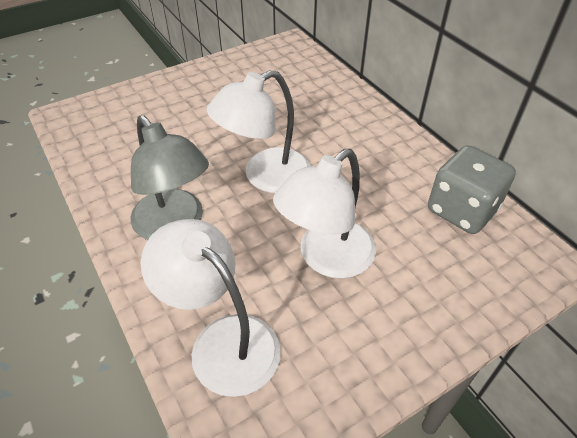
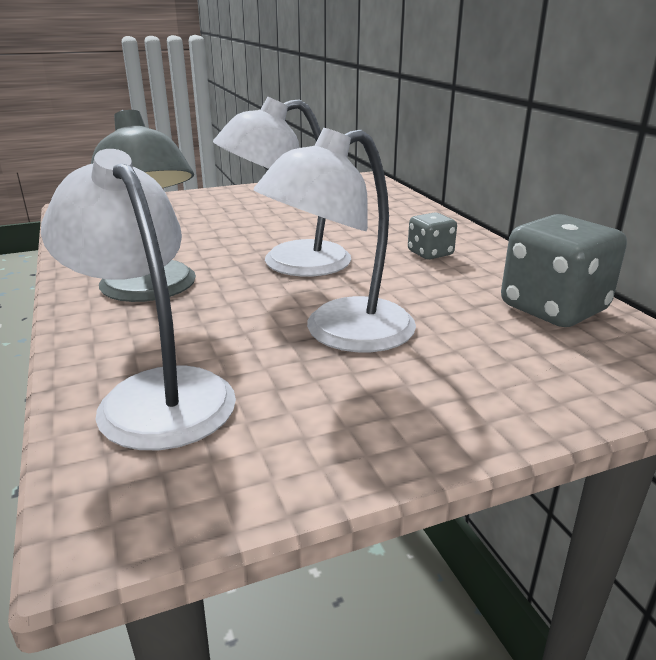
camera: 10 degrees right, 20 degrees down
none -> grey dice [408,212,457,259]

